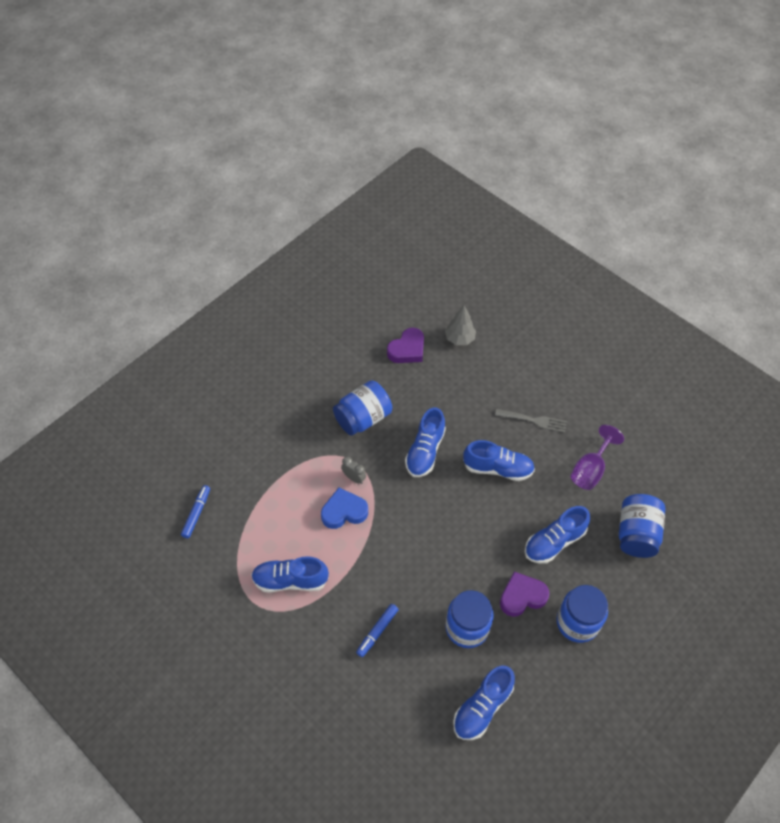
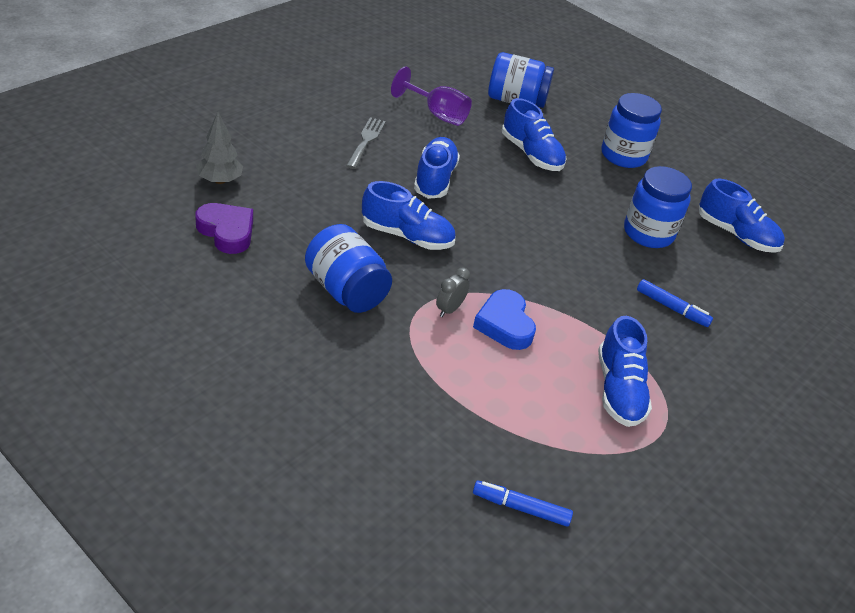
camera: 95 degrees left, 15 degrees down
purple heart [500,572,549,617] -> none

